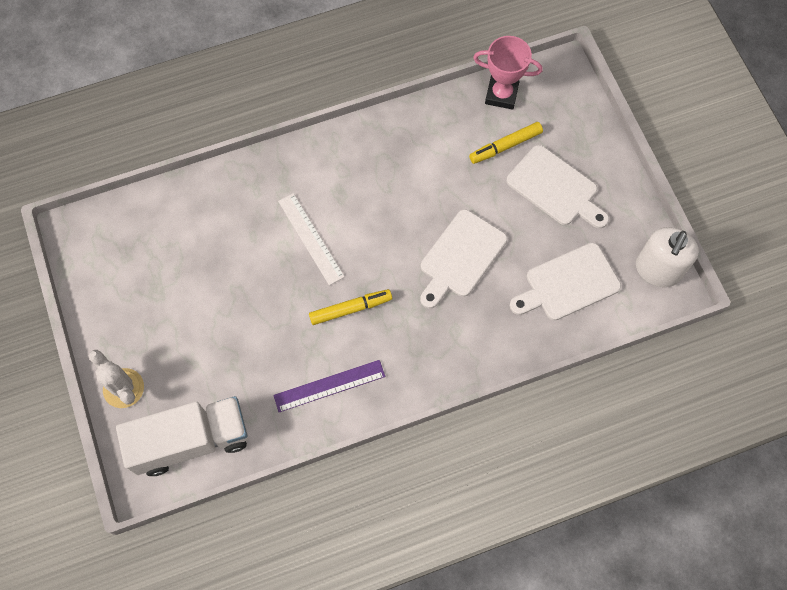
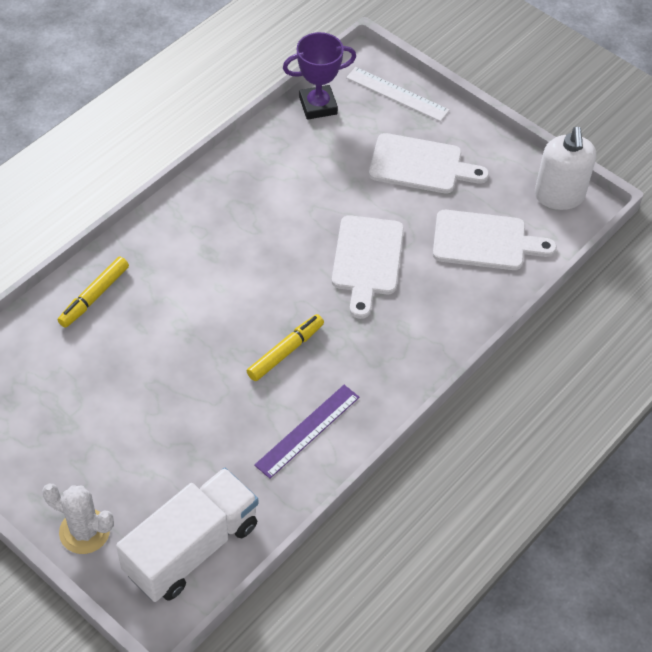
camera: 30 degrees left, 15 degrees down
white ruler [278,193,345,285] -> white ruler moved to [346,67,449,122]
yellow marker [469,122,543,164] -> yellow marker moved to [57,256,129,328]
pink trophy [473,36,543,110] -> purple trophy [283,32,356,120]
white cutting board [510,243,621,320] -> white cutting board turned 120 degrees counterclockwise [433,210,557,270]

